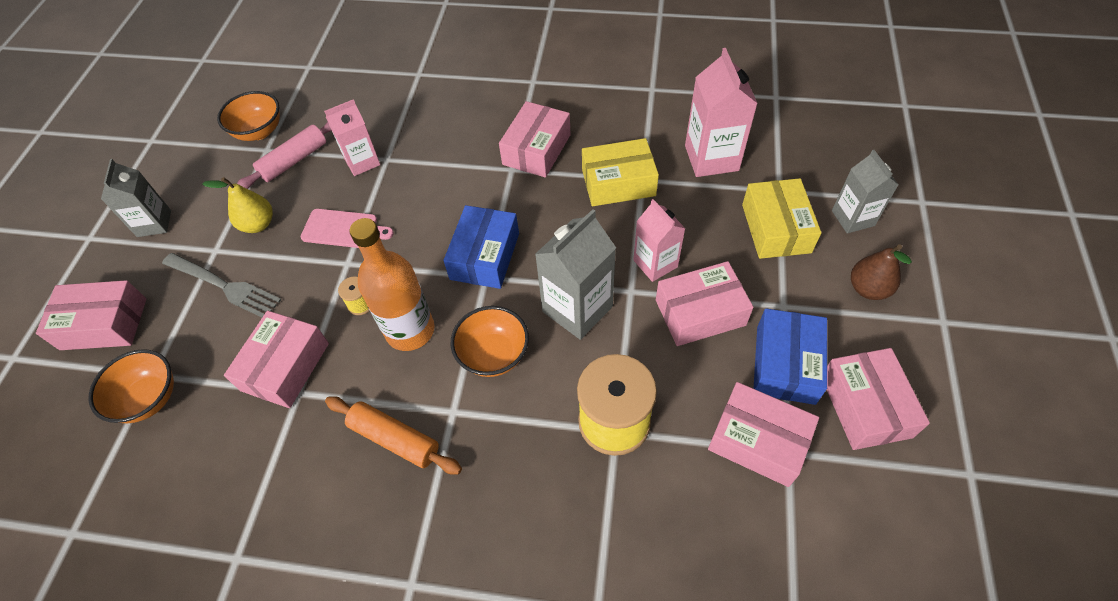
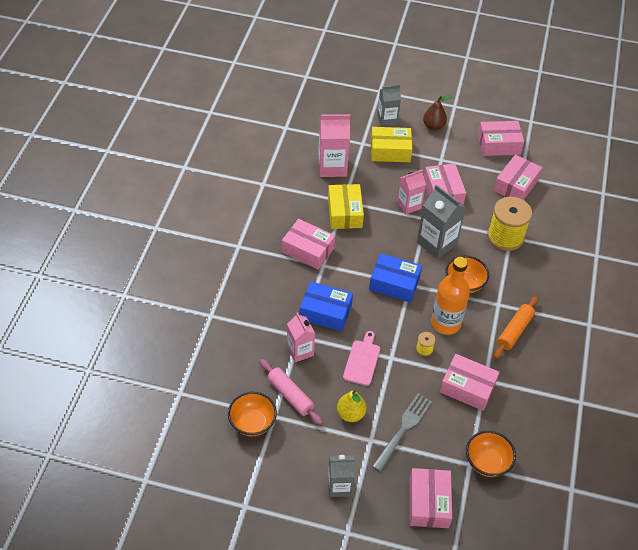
camera: 90 degrees left, 5 degrees down
blue box [753,308,827,405] -> blue box moved to [300,281,353,332]

